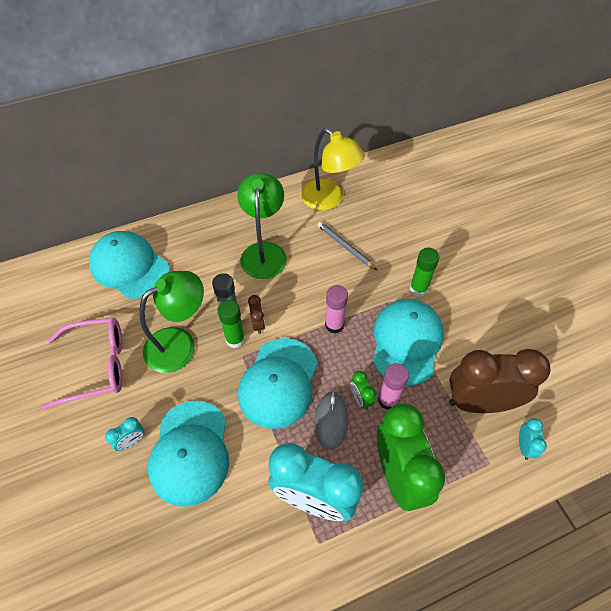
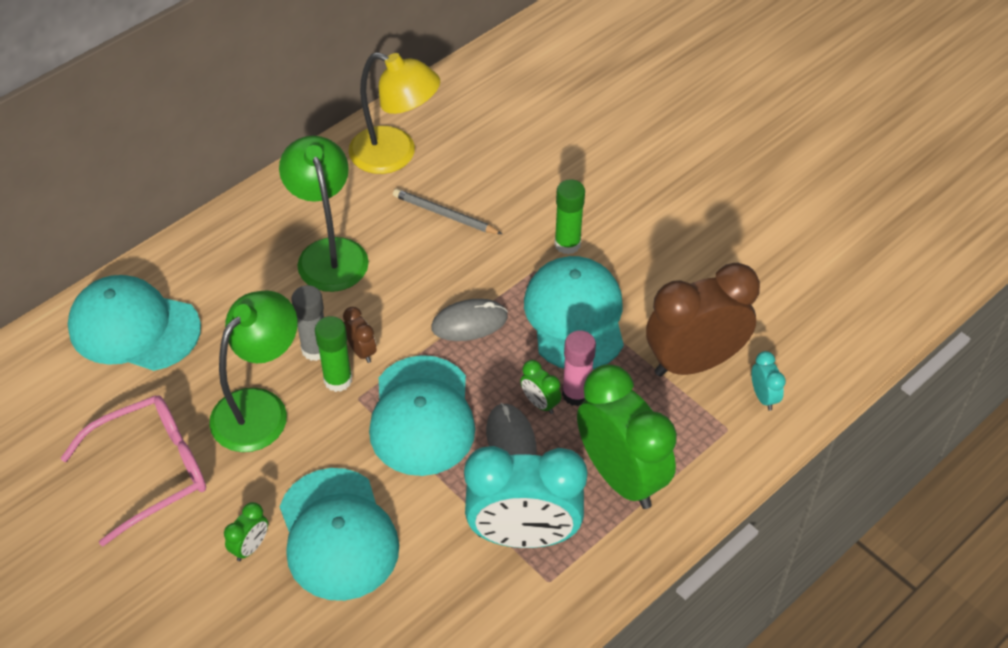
camera: 20 degrees left, 5 degrees down
turquoise clock [105,417,144,451] -> green clock [224,502,268,561]
pink glue stick [325,285,348,334] -> grey mouse [431,299,508,341]

